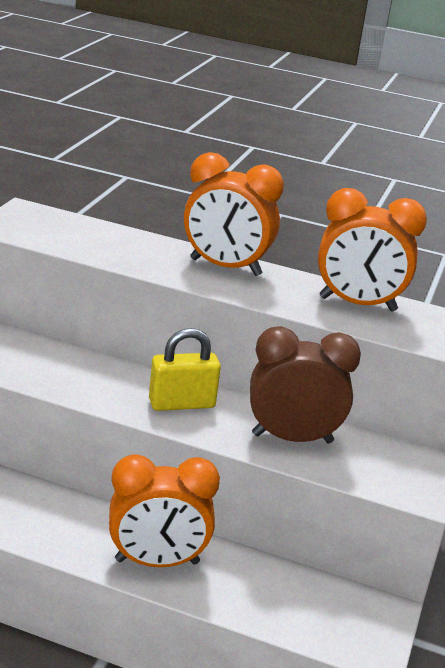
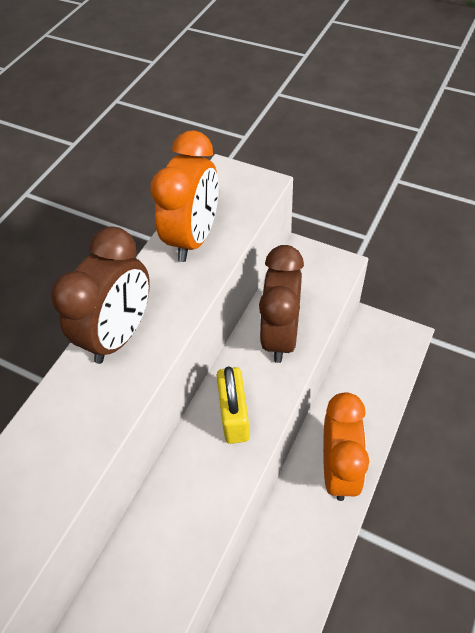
camera: 75 degrees left, 25 degrees up
orange clock [184,152,284,276] -> brown clock [51,227,150,364]

